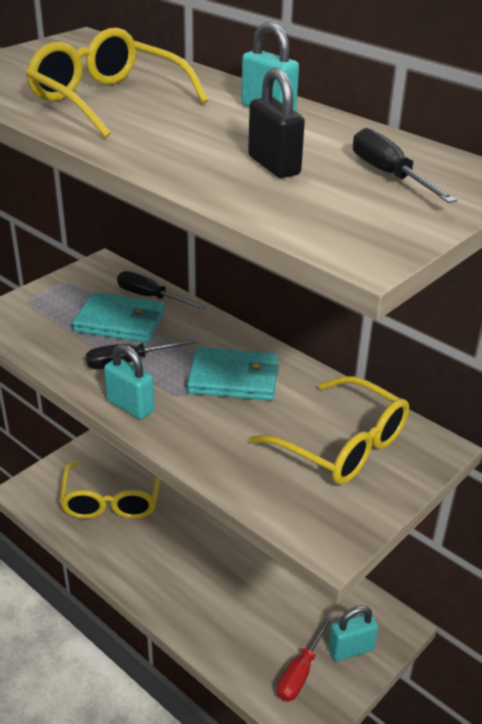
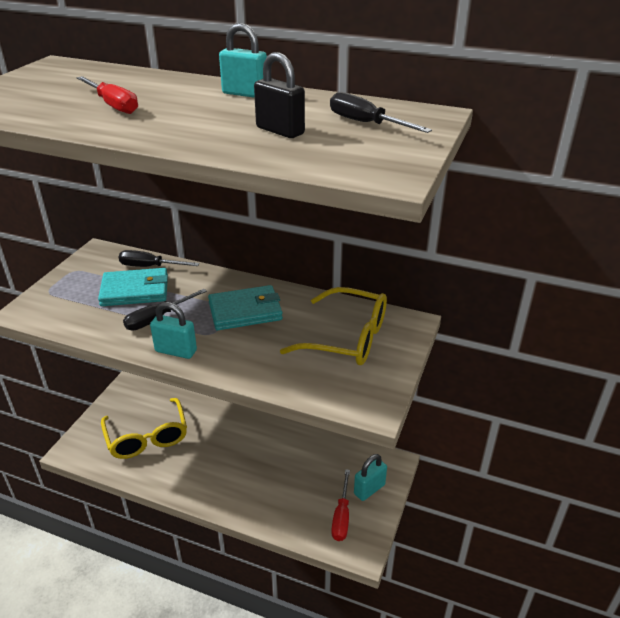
camera: 20 degrees left, 0 degrees up
yellow glasses [26,28,208,138] -> red screwdriver [77,76,138,114]

